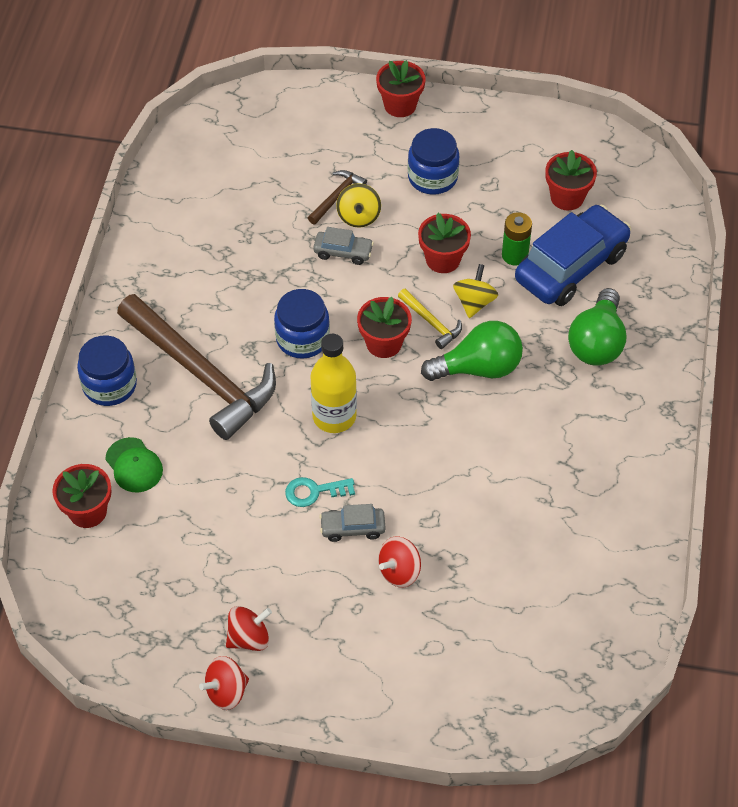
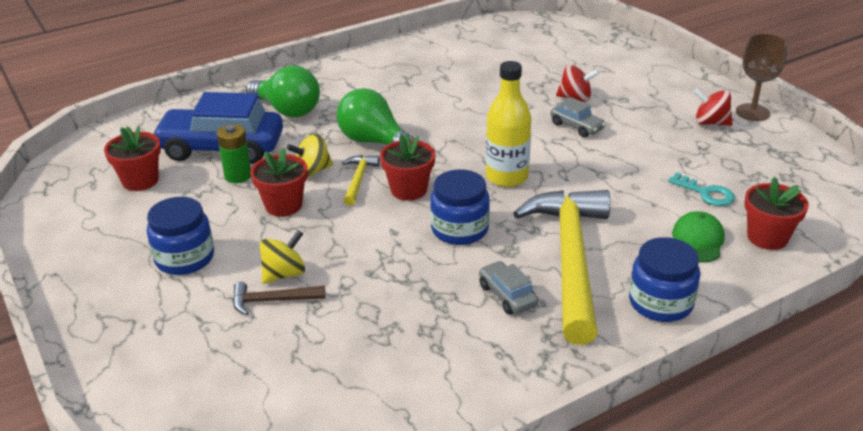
camera: 130 degrees left, 20 degrees down
brown hammer [117,294,276,440] -> yellow hammer [513,190,610,345]
red spinning top [199,656,249,710] -> brown goblet [736,34,787,121]
turquoise key [285,477,355,507] -> turquoise key moved to [668,173,735,206]
grey car [313,227,374,265] -> grey car moved to [479,261,538,315]
red flower pot [376,60,425,117] -> none
green light bulb [568,288,627,366] -> green light bulb turned 60 degrees clockwise [246,66,320,117]

